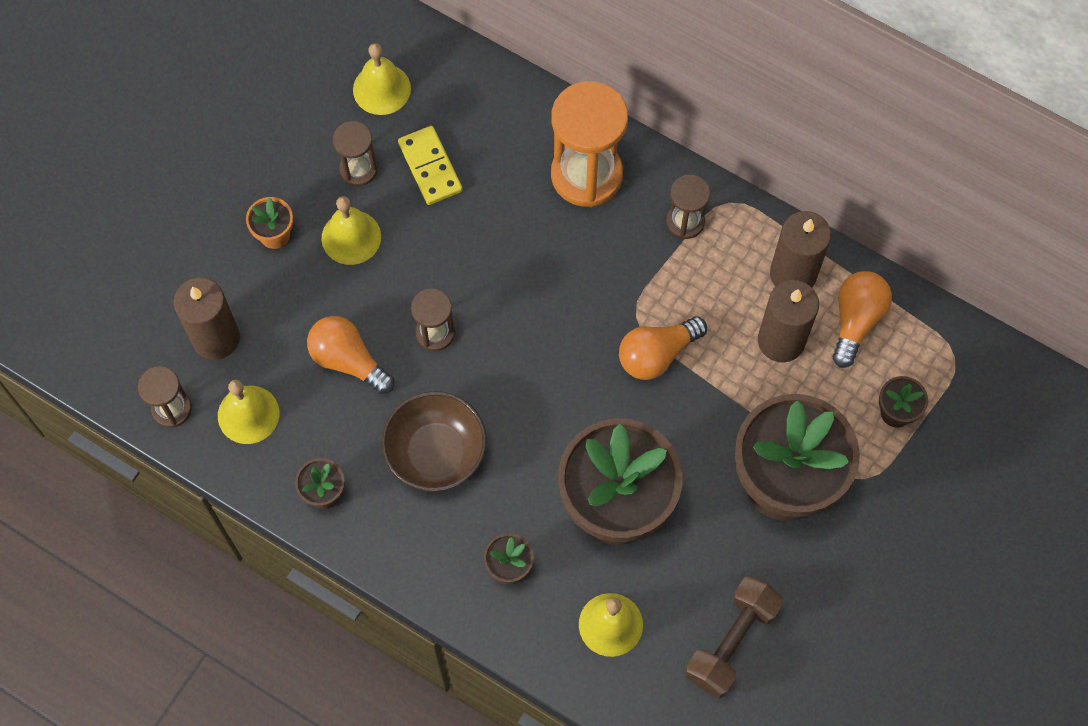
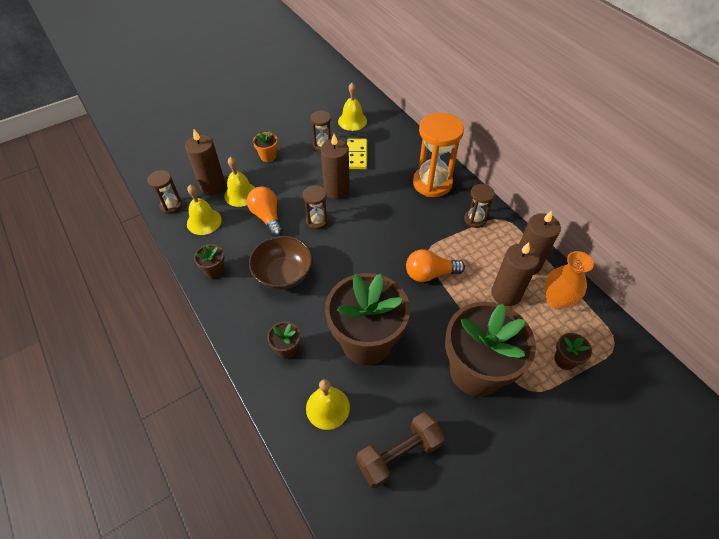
camera: 25 degrees right, 15 degrees down
yellow bell [322,196,381,265] -> yellow bell moved to [224,157,255,207]
orange light bulb [832,271,892,368] -> orange vase [545,251,594,310]
none -> brown candle [321,134,350,199]

